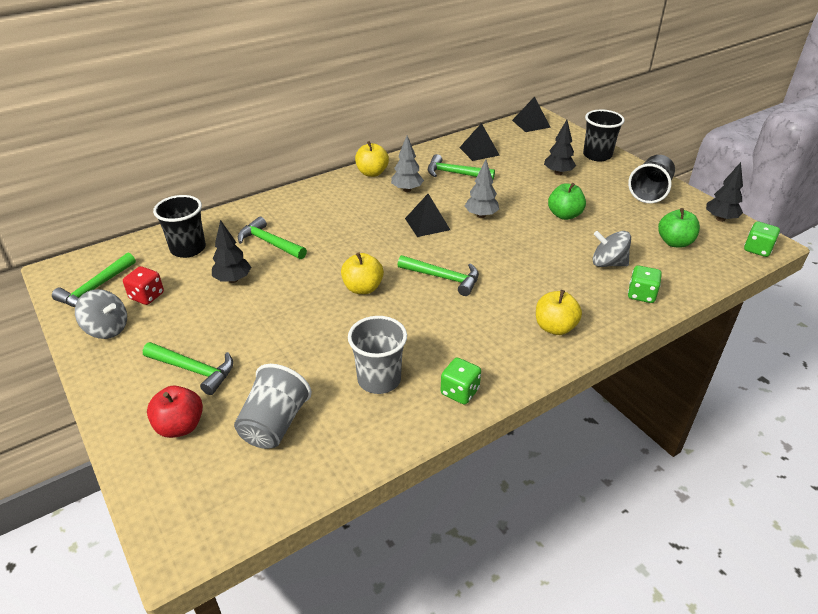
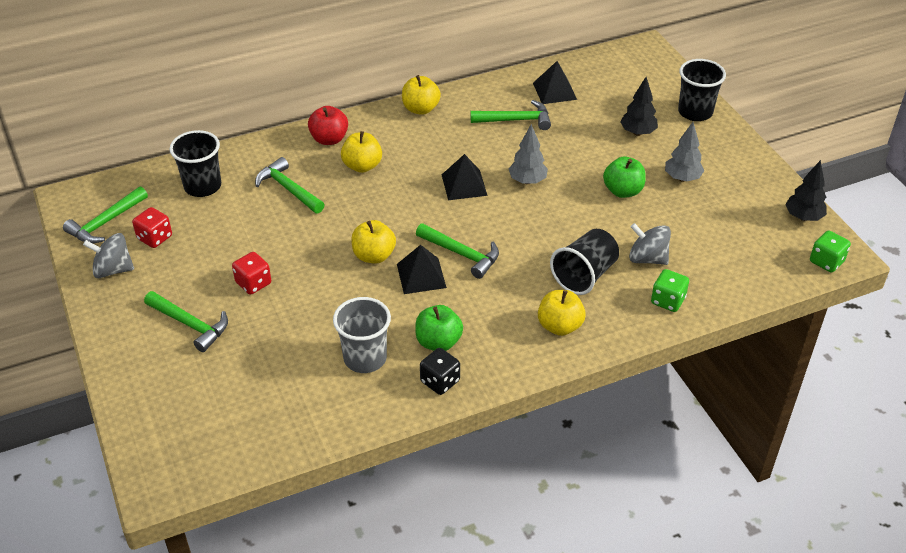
camera: 10 degrees right, 5 degrees up
grey spinning top [75,289,127,339] -> grey spinning top turned 150 degrees clockwise [83,233,134,278]
red apple [147,385,203,438] -> red apple moved to [308,106,348,145]
black tree [212,220,251,283] -> none
grey cup [234,364,312,449] -> none
grey tree [391,136,424,192] -> grey tree moved to [665,122,704,182]
green hammer [428,154,495,179] -> green hammer turned 150 degrees clockwise [470,100,551,130]
green dice [440,358,481,405] -> black dice [420,348,460,395]
black pyramid [512,97,551,132] -> black pyramid moved to [397,245,447,294]
black cup [628,155,675,203] -> black cup moved to [550,229,619,295]
green apple [658,208,700,248] -> green apple moved to [415,305,463,351]
none -> red dice [232,252,271,295]
none -> yellow apple [341,131,382,173]

